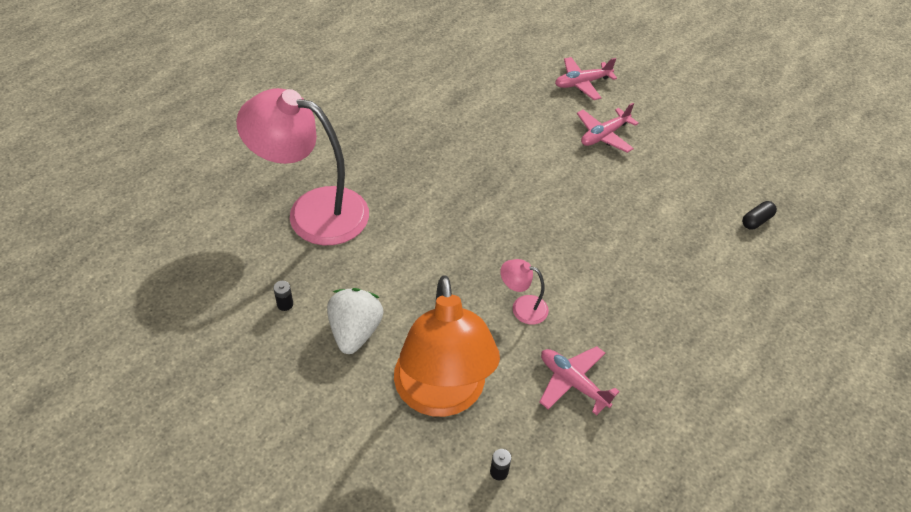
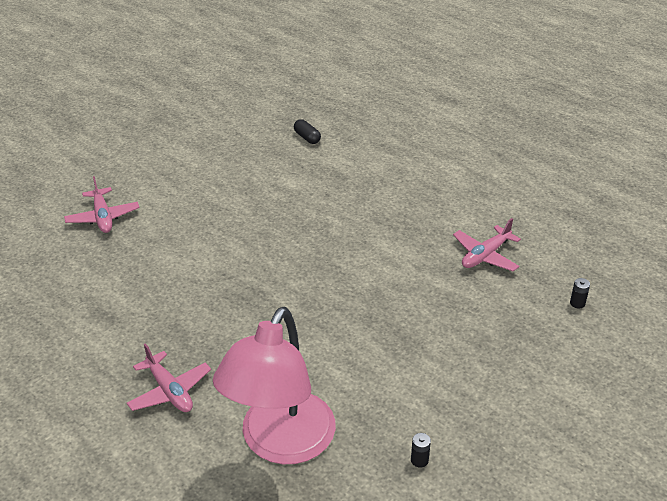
camera: 85 degrees left, 10 degrees down
white strawberry [327,288,383,354] -> none
orange lamp [394,275,500,417] -> none
pink lamp [500,259,549,325] -> none
pink plane [577,103,639,153] -> pink plane moved to [127,343,211,412]

